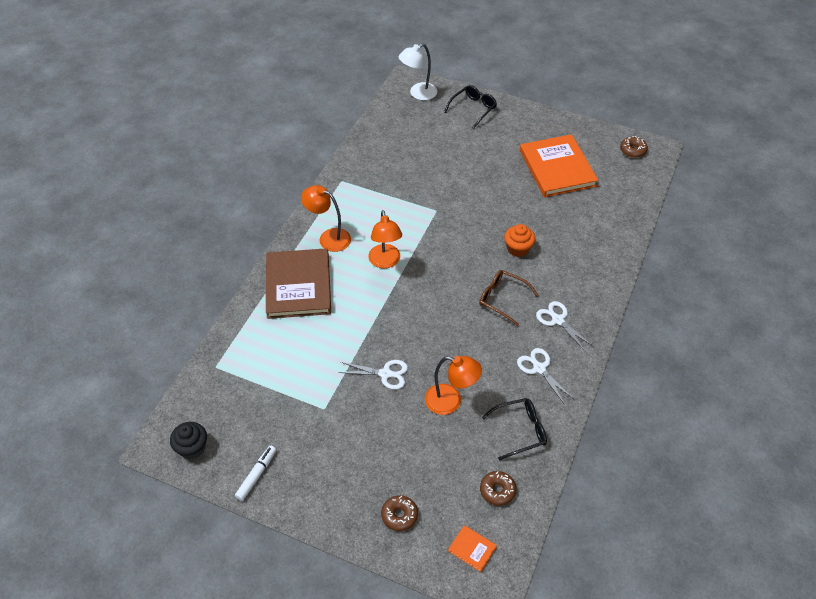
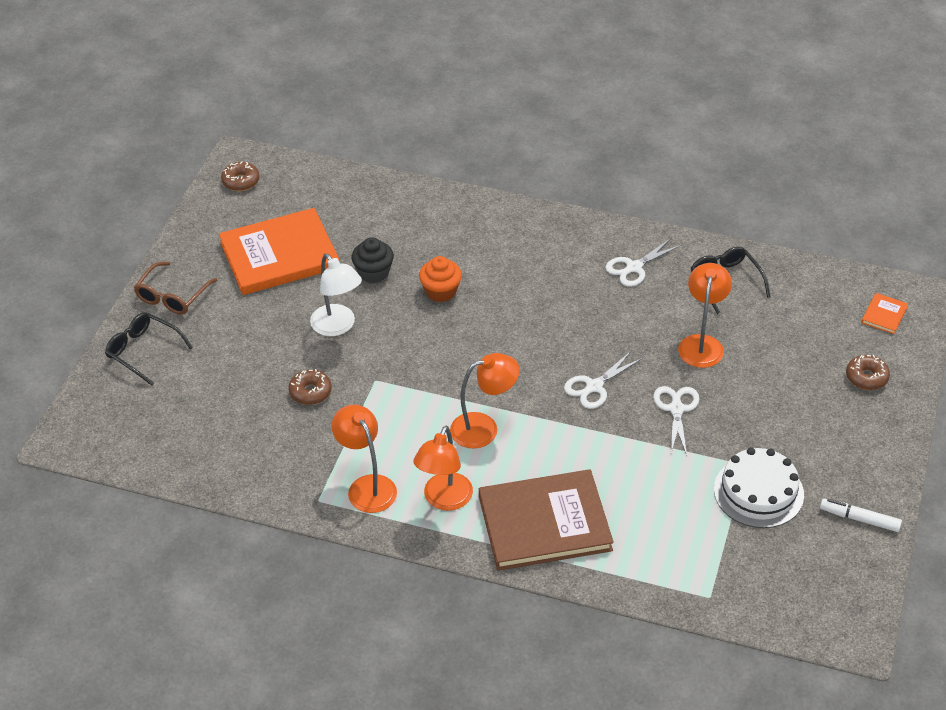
camera: 95 degrees left, 5 degrees down
black cupcake [170,422,207,459] -> black cupcake moved to [352,237,394,283]
white lamp [398,44,437,100] -> white lamp moved to [310,253,362,336]
brown glasses [479,270,538,326] -> brown glasses moved to [134,262,217,315]
brown donut [480,471,516,506] -> brown donut moved to [288,369,332,405]
white scissors [536,301,593,352] -> white scissors moved to [564,351,643,409]
none -> orange lamp [332,405,397,513]
none -> white cake [714,447,804,528]

